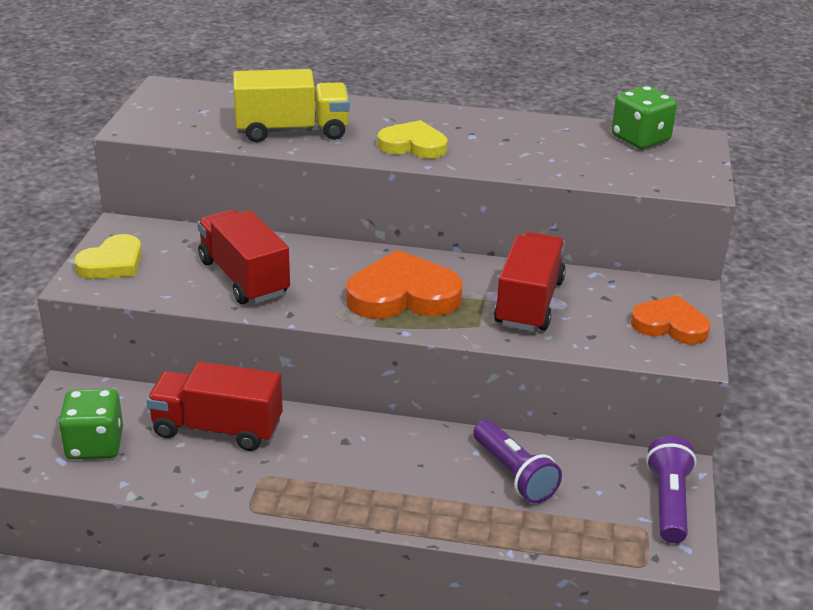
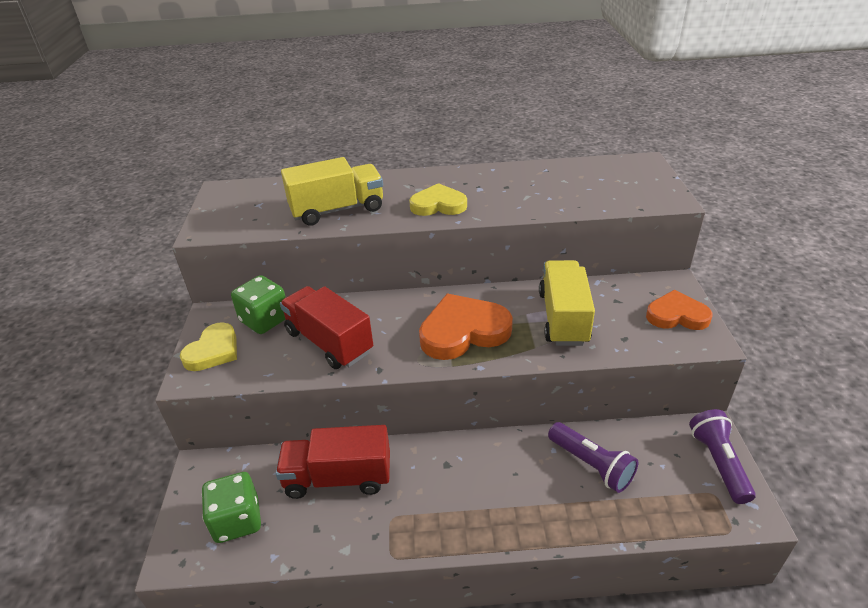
camera: 10 degrees left, 5 degrees up
red truck [494,232,566,332] -> yellow truck [539,260,595,346]
green dice [612,86,677,149] -> green dice moved to [231,275,286,334]

